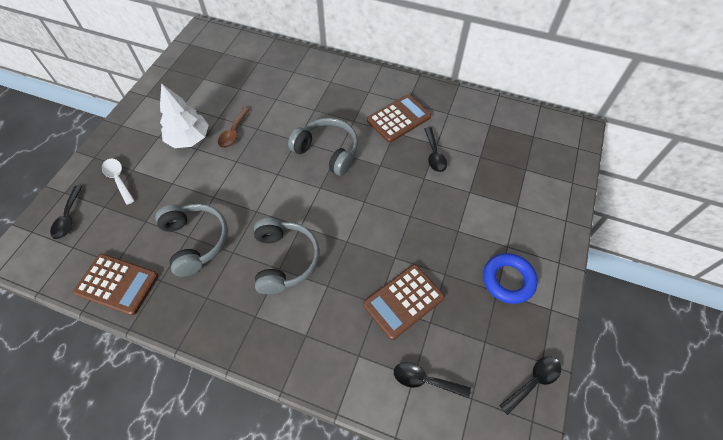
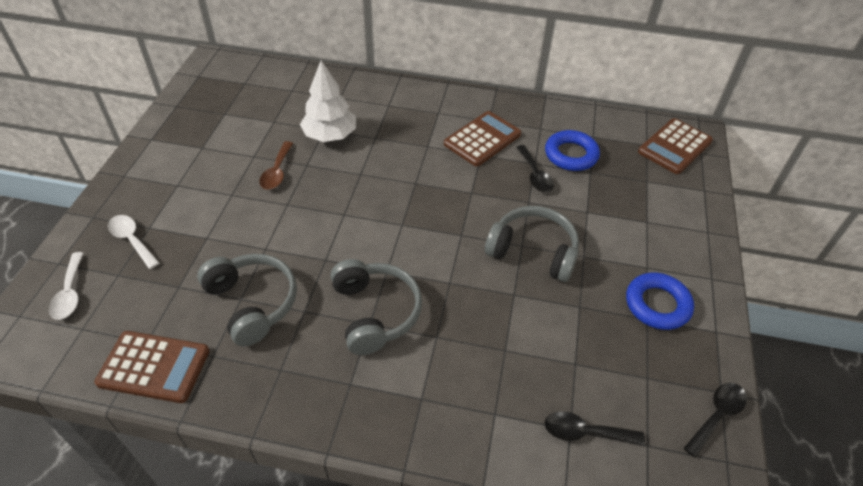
camera: 10 degrees left, 10 degrees down
black spoon [50,186,83,239] -> white spoon [49,252,84,320]
white tree [160,83,209,148] -> white tree moved to [300,60,356,142]
grey headphones [288,118,358,176] -> grey headphones moved to [485,206,579,282]
brown calculator [363,264,445,340] -> brown calculator moved to [638,118,713,174]
none -> blue ring [545,130,600,171]

